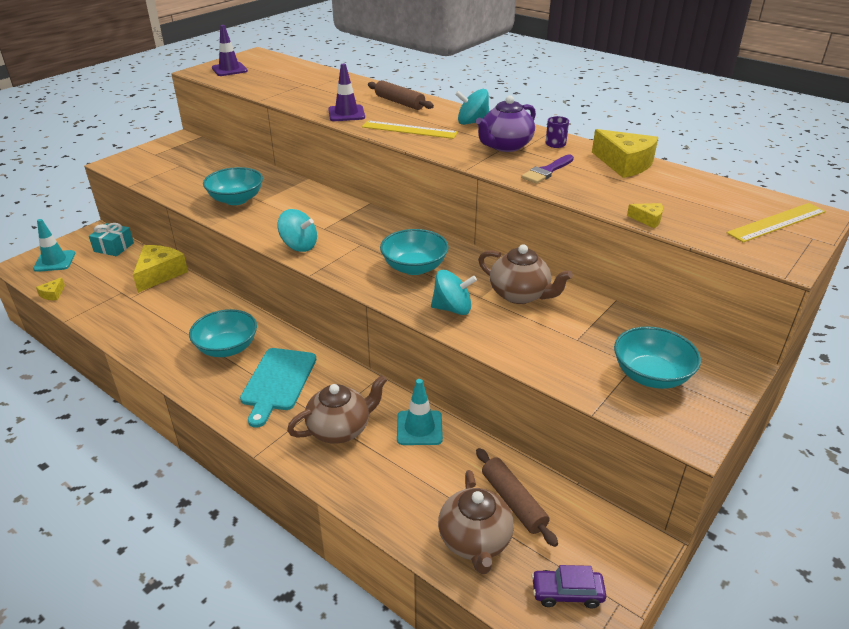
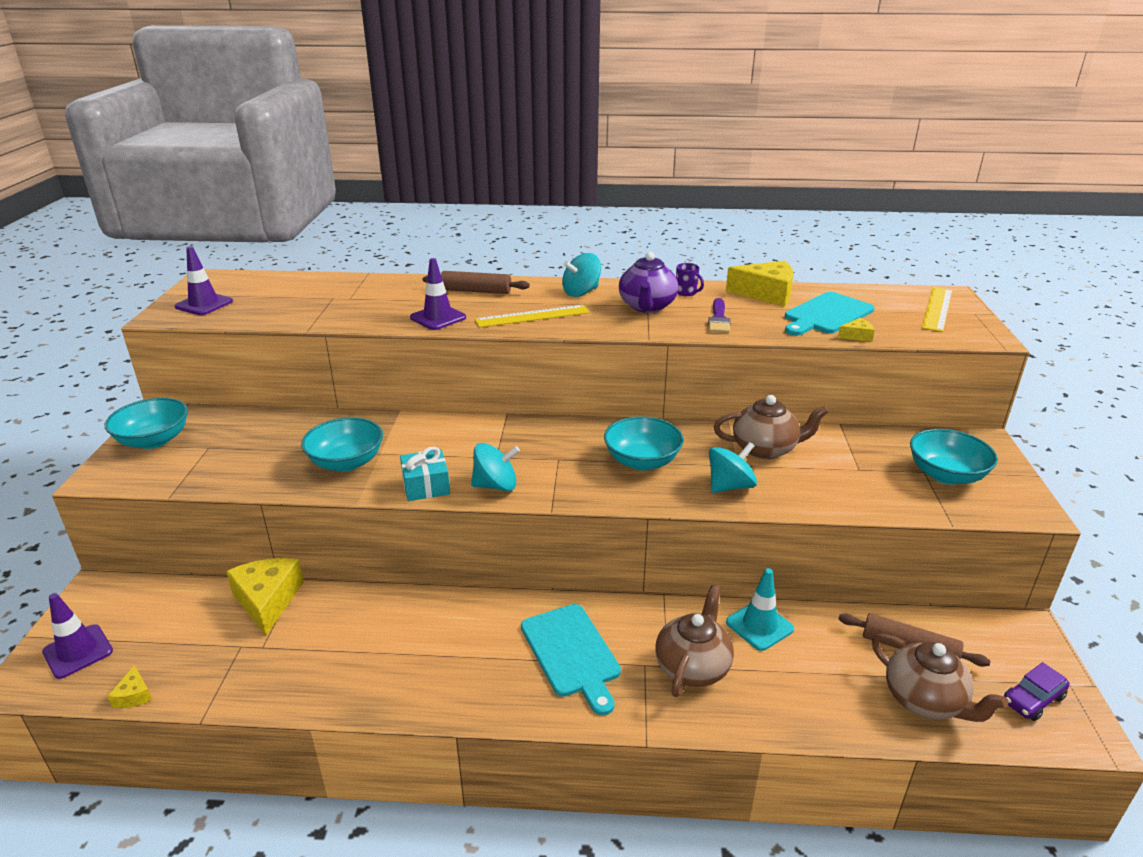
camera: 35 degrees left, 5 degrees down
turquoise traffic cone [33,219,75,272] -> purple traffic cone [42,593,113,679]
turquoise gift [89,223,134,256] -> turquoise gift moved to [400,447,450,501]
turquoise bowl [189,309,257,357] -> turquoise bowl moved to [105,398,188,449]
none -> turquoise cutting board [785,292,875,336]

